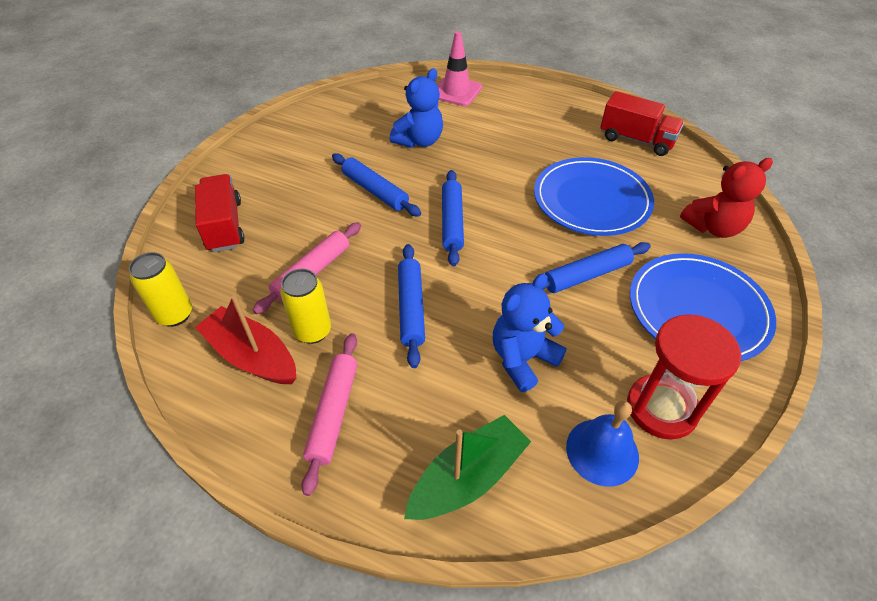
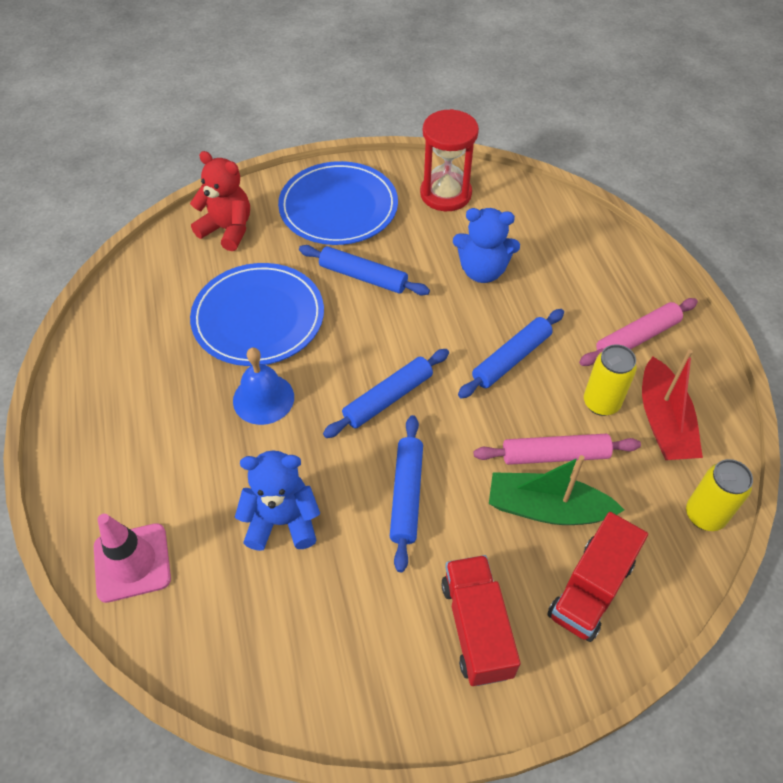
camera: 130 degrees left, 5 degrees up
green boat [404,415,531,520] -> green boat moved to [489,455,624,525]
blue bell [566,401,639,487] -> blue bell moved to [233,348,294,425]
red truck [600,91,684,156] -> red truck moved to [441,555,521,686]

